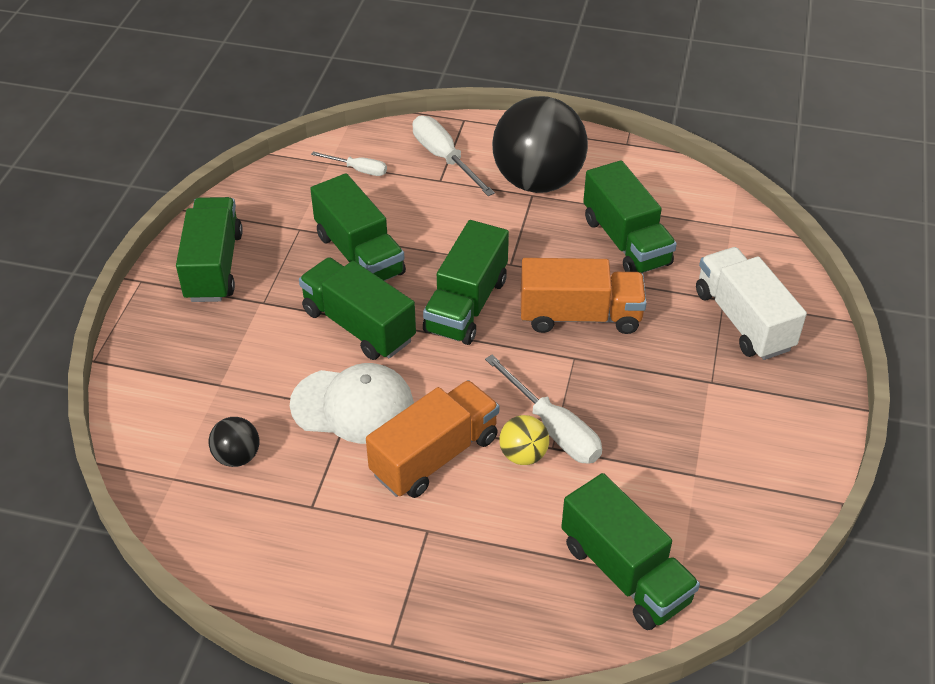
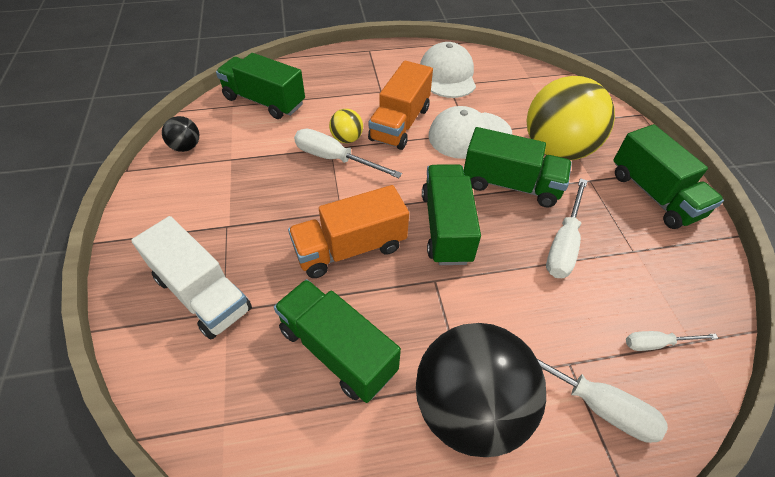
camera: 155 degrees right, 5 degrees up
black ball [209,417,259,467] -> black ball moved to [162,116,199,152]
green truck [310,173,406,281] -> white screwdriver [546,178,587,278]
none -> white cap [420,42,476,98]
none -> yellow ball [527,76,615,160]

